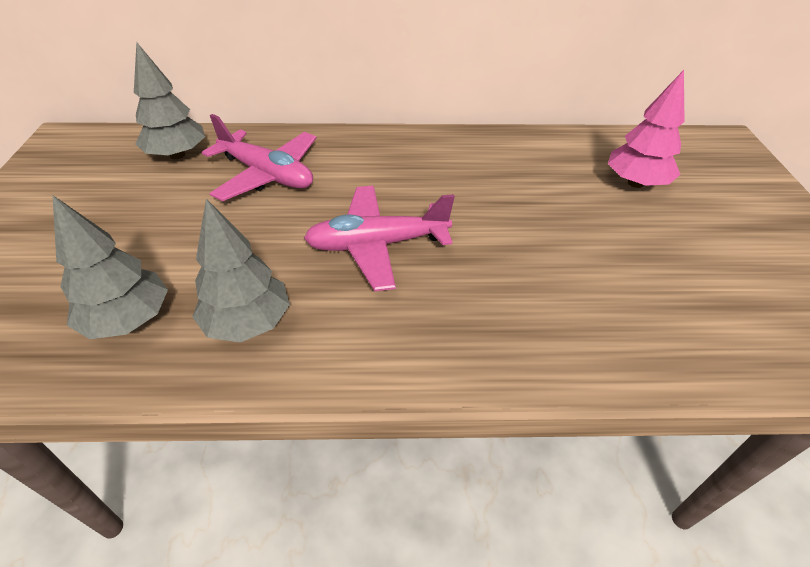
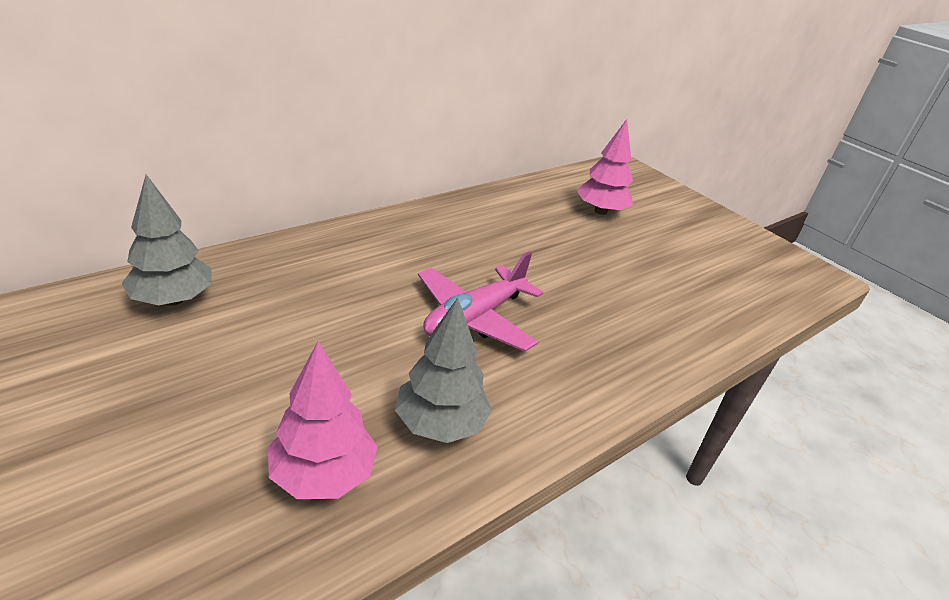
camera: 40 degrees left, 10 degrees down
grey tree [53,196,168,339] -> pink tree [268,341,378,499]
pink plane [202,114,316,201] -> none

